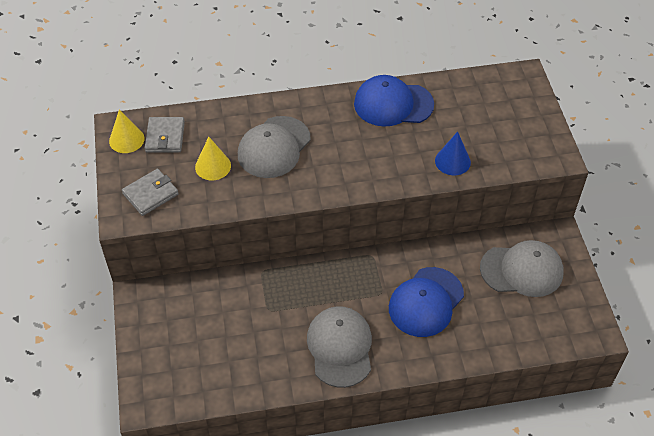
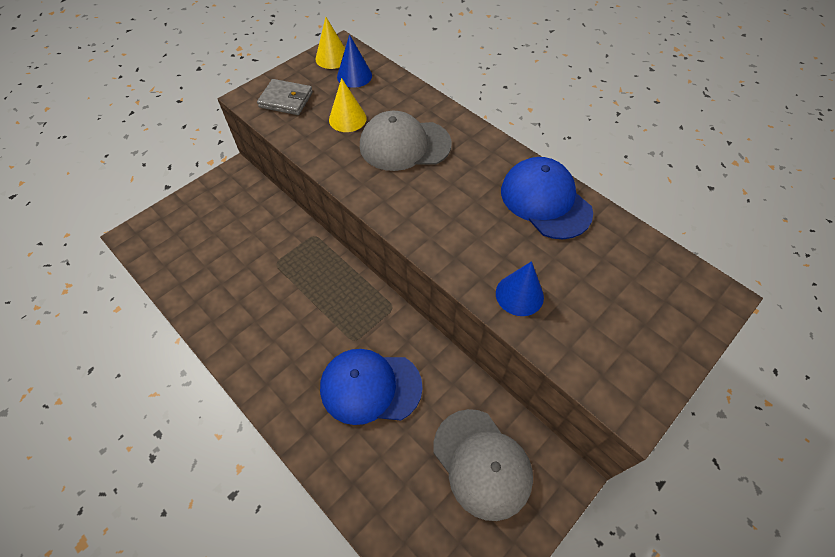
camera: 55 degrees right, 5 degrees up
grey wallet [145,117,185,152] -> blue cone [337,34,372,88]
grey cap [307,306,372,388] -> none

